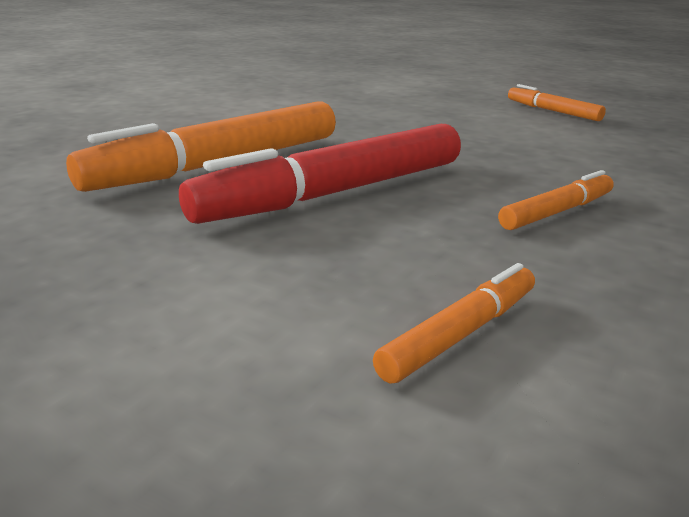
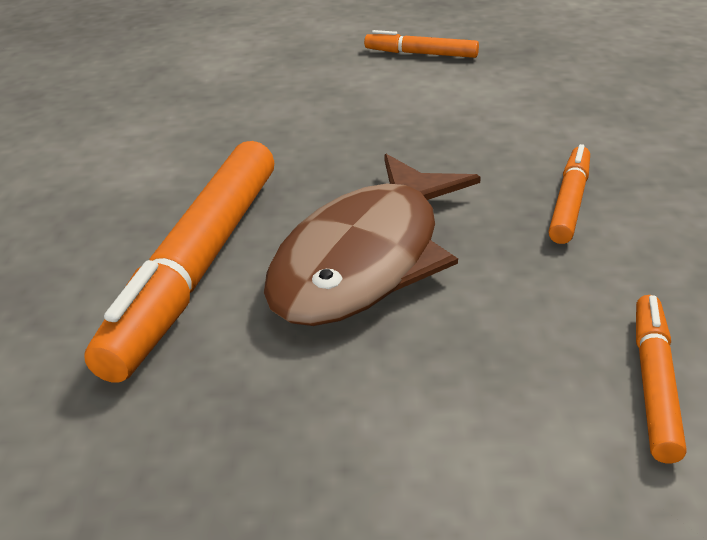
camera: 30 degrees left, 10 degrees up
red marker [179,124,461,224] -> brown fish [264,154,481,326]

